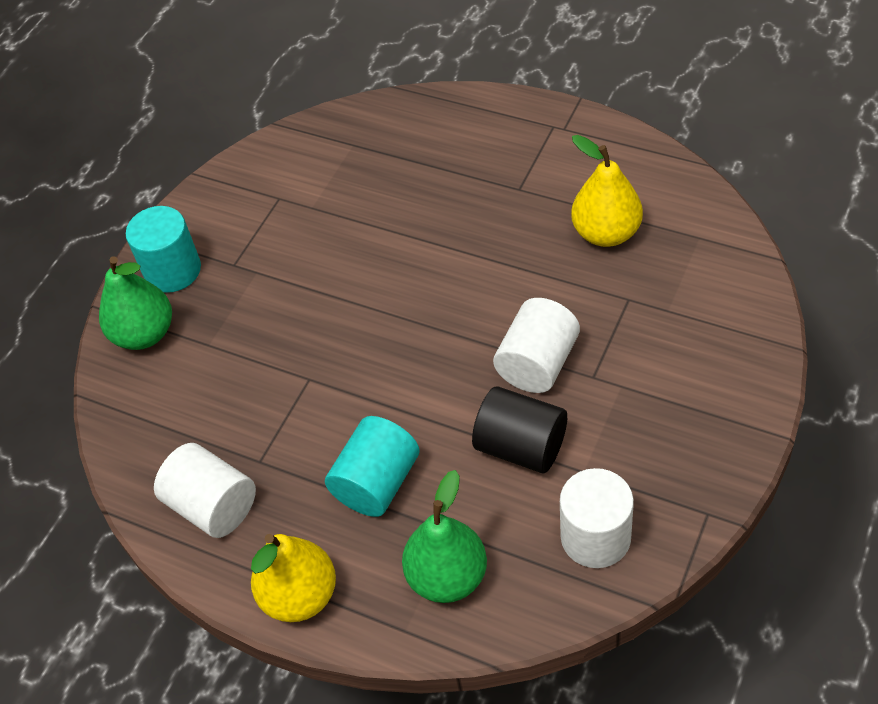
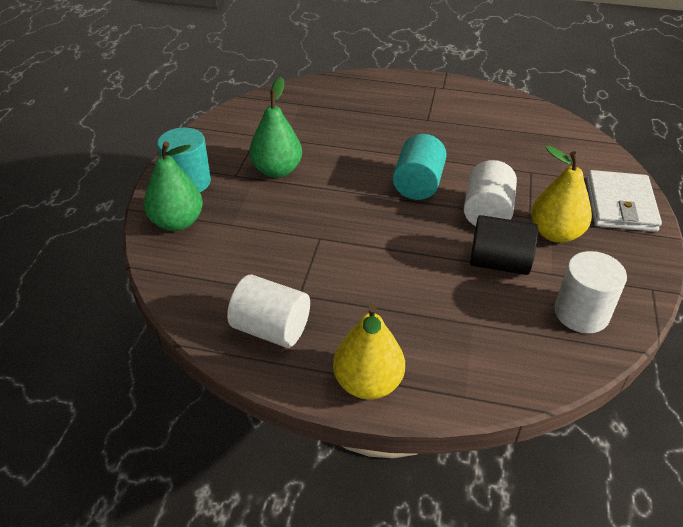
camera: 20 degrees left, 10 degrees down
turquoise cylinder [325,416,420,517] -> turquoise cylinder moved to [393,134,447,200]
green pear [402,470,487,603] -> green pear moved to [249,77,302,178]
yellow pear [571,135,643,247] -> yellow pear moved to [531,146,592,243]
none -> white wallet [586,170,662,232]

